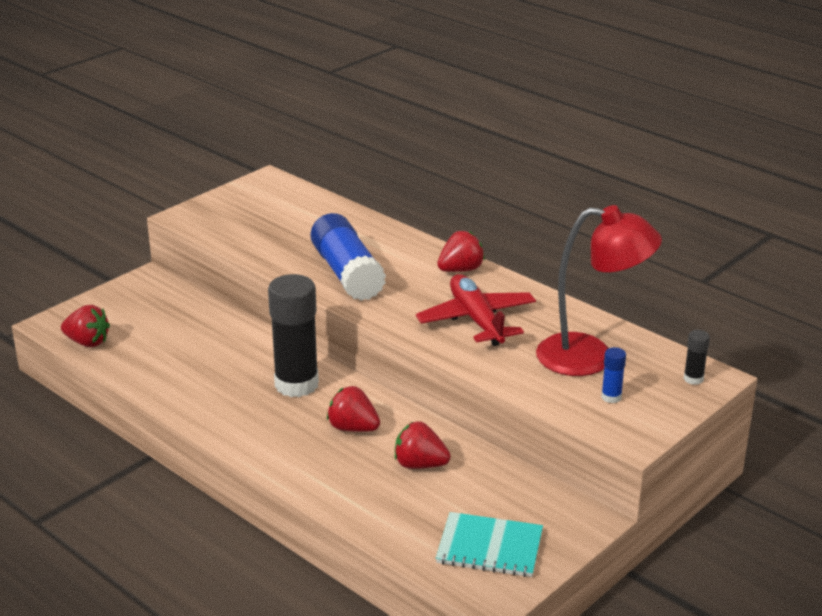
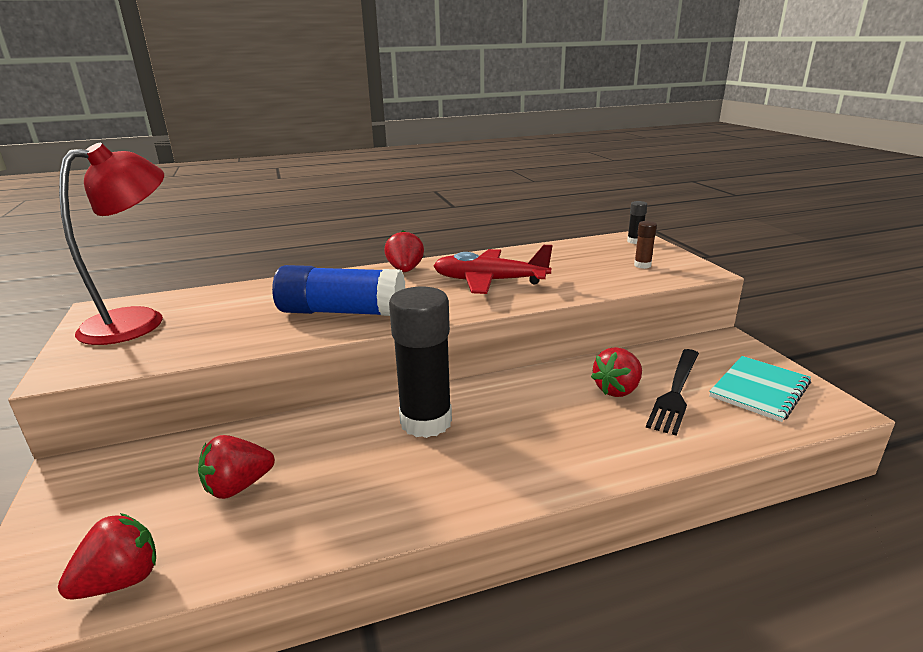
camera: 60 degrees left, 5 degrees down
red strawberry [327,386,380,432] -> red strawberry moved to [198,435,275,499]
red lamp [536,205,662,376] -> red lamp moved to [59,143,164,345]
blue glue stick [601,347,626,403] -> brown glue stick [634,221,657,269]
none -> black fork [646,349,699,436]

